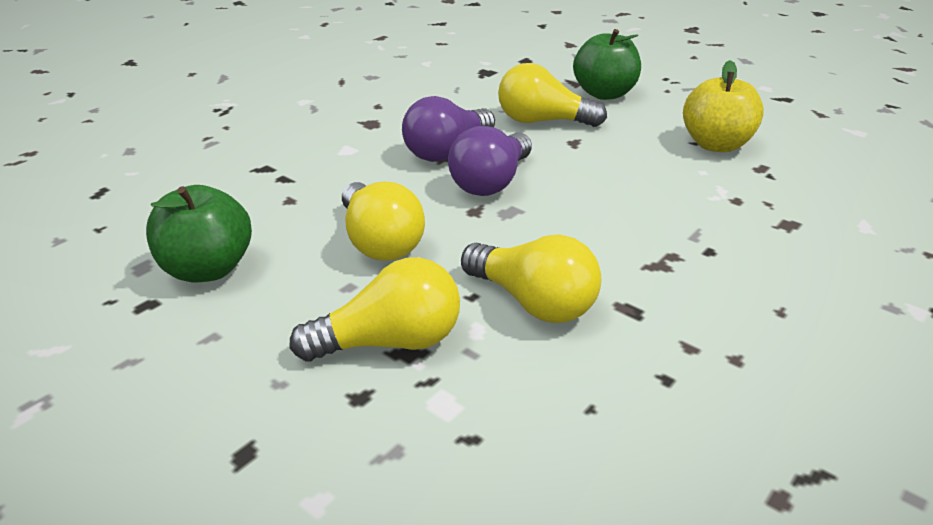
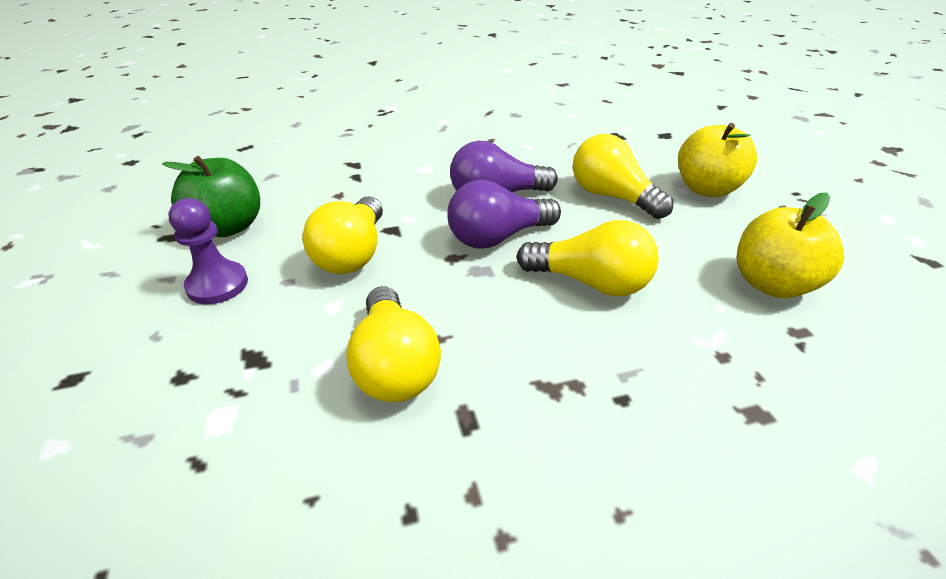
camera: 35 degrees right, 5 degrees up
yellow light bulb [289,257,460,361] -> yellow light bulb moved to [516,220,659,296]
green apple [573,29,641,100] -> yellow apple [678,123,757,197]
none -> purple pawn [168,198,248,304]

